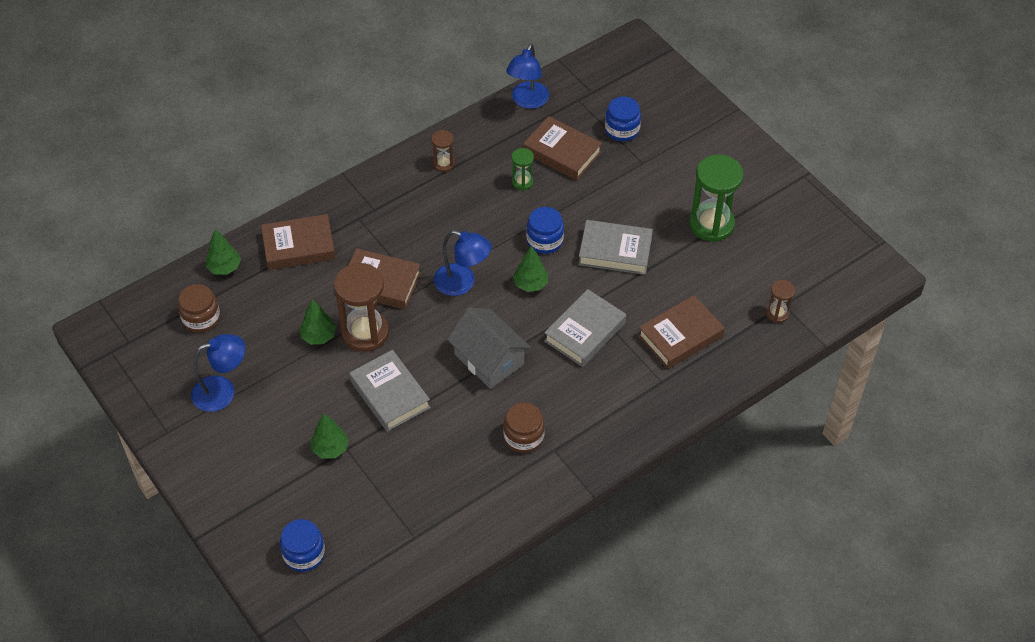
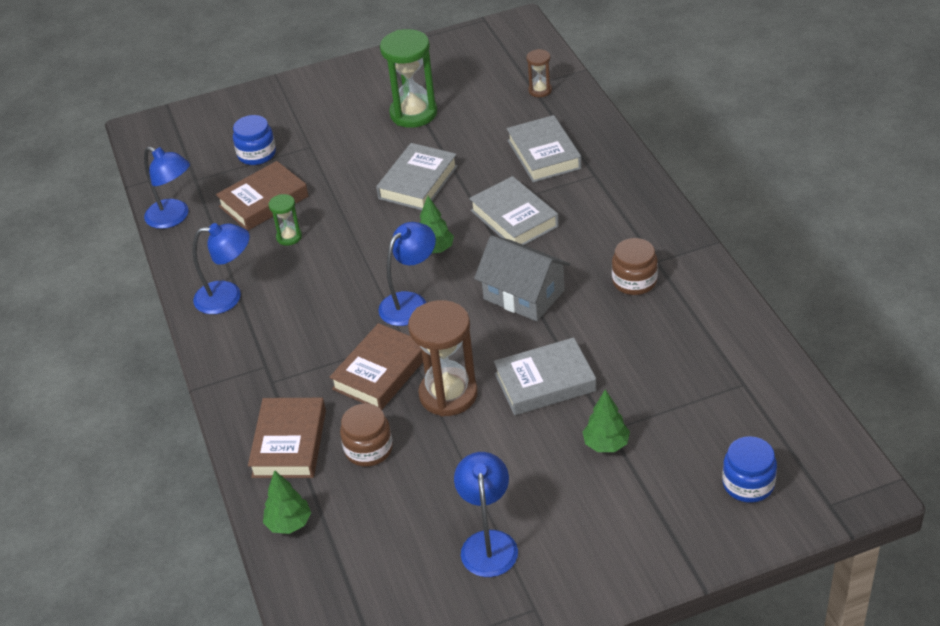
camera: 70 degrees left, 10 degrees down
brown jar [178,284,220,333] -> brown jar moved to [340,404,393,467]
green tree [299,299,336,345] -> none
brown hourglass [431,130,455,172] -> blue lamp [192,223,250,314]
grey house [447,308,531,389] -> grey house turned 60 degrees clockwise [474,235,570,321]
blue jar [526,207,564,254] -> none
brown book [638,295,725,369] -> grey book [507,115,582,183]

